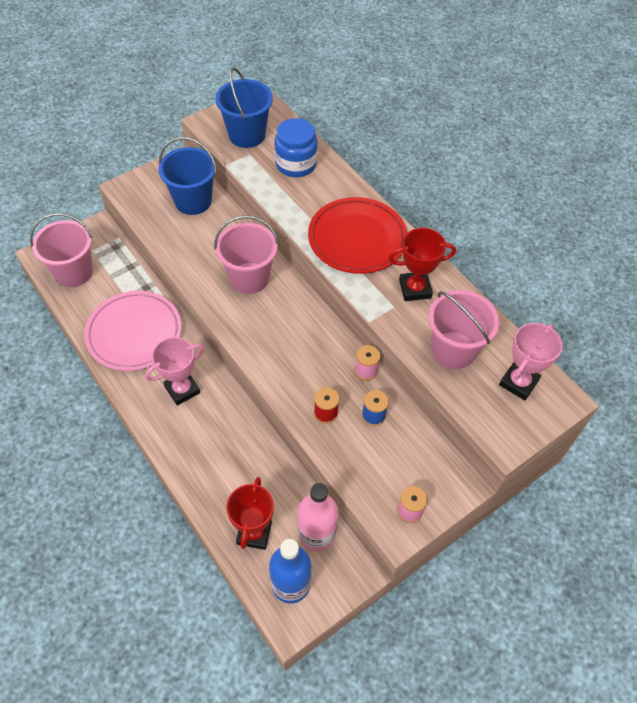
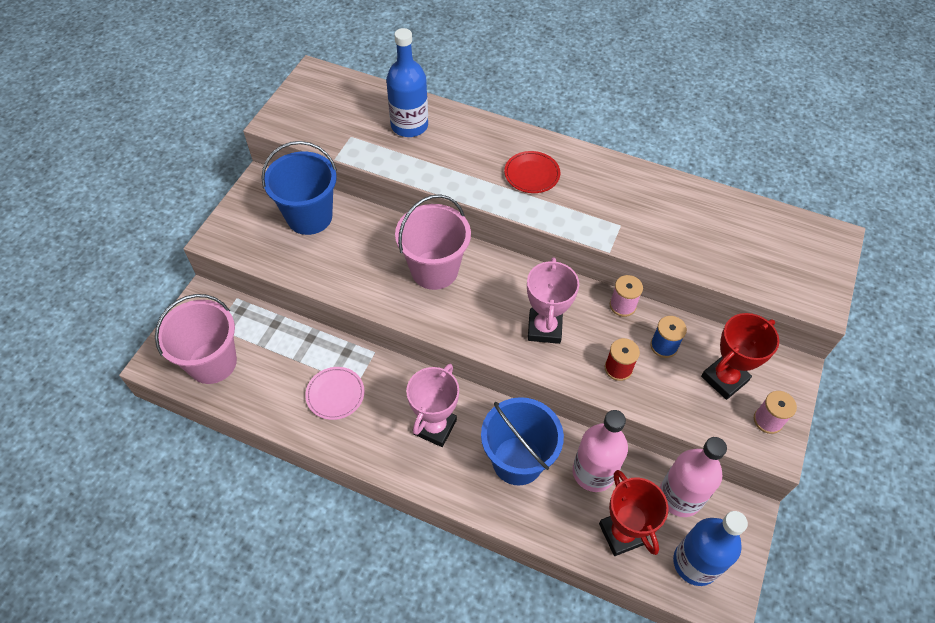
camera: 30 degrees left, 0 degrees up
pink plate [84,291,181,371] -> pink plate [305,367,365,420], size x0.49
blue bucket [215,68,273,148] -> blue bucket moved to [481,397,564,486]
blue jar [274,118,318,177] -> blue bottle [386,28,428,137]
red plate [308,197,407,274] -> red plate [504,151,560,193], size x0.49
red trophy [389,228,456,301] -> red trophy moved to [701,313,779,400]
pink bucket [428,290,499,369] -> none
pink trophy [499,323,563,400] -> pink trophy moved to [527,257,579,344]
none -> pink bottle [573,410,628,492]

